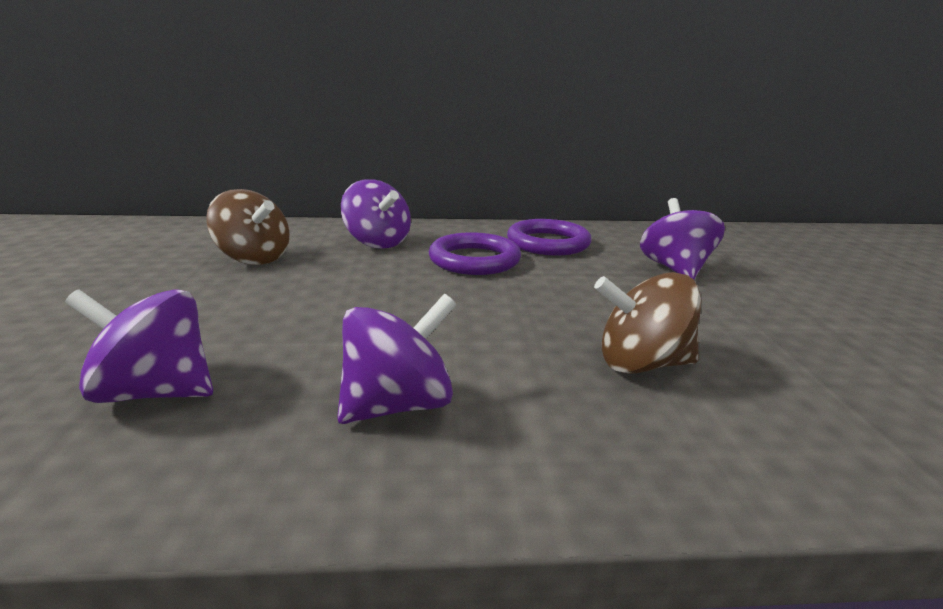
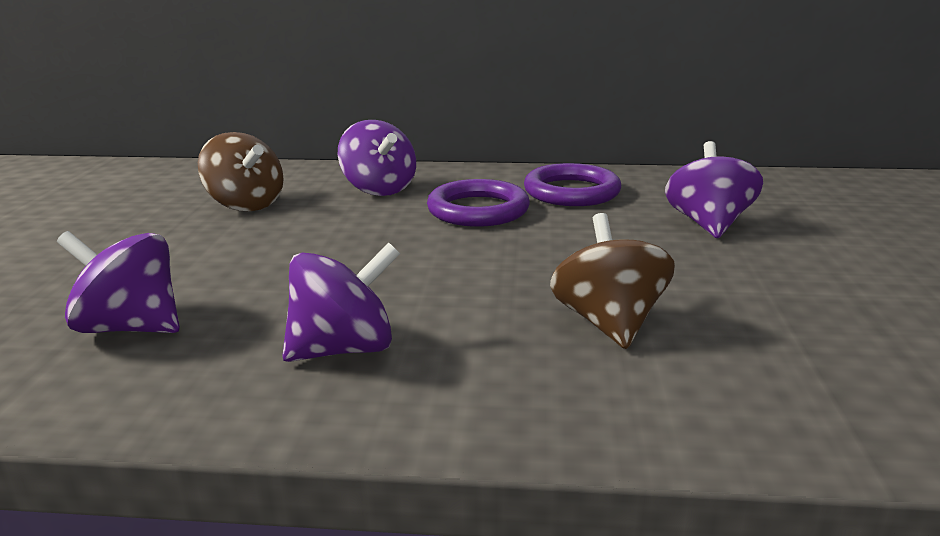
camera: 10 degrees right, 0 degrees up
brown spinning top [594,272,701,374] -> brown spinning top turned 75 degrees clockwise [550,213,675,349]

